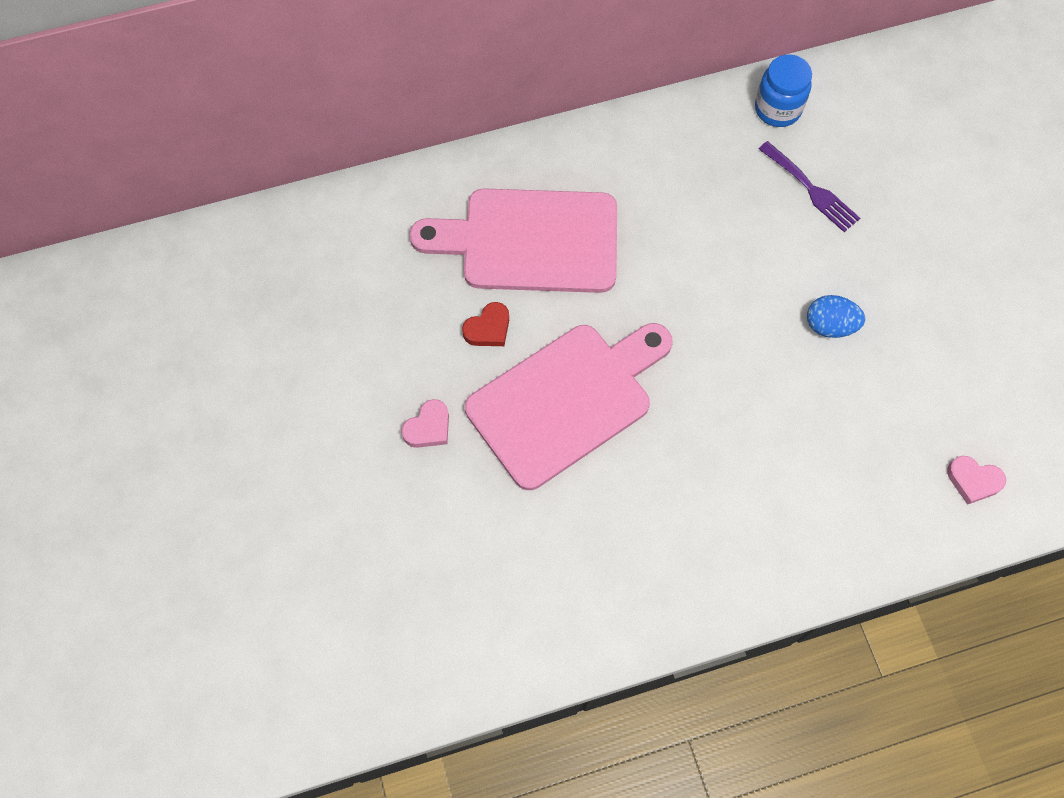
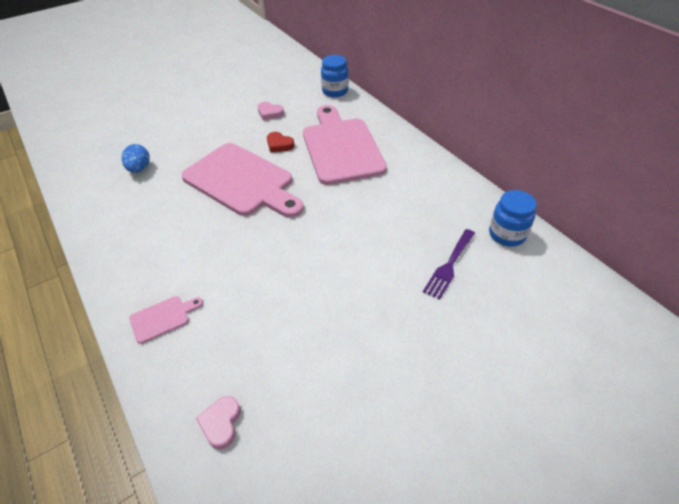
camera: 75 degrees right, 20 degrees down
pink heart [401,399,449,448] -> pink heart moved to [258,102,284,120]
blue egg [807,295,865,338] -> blue egg moved to [122,144,150,173]
none -> pink cutting board [129,296,203,344]
none -> blue jar [321,55,349,97]

